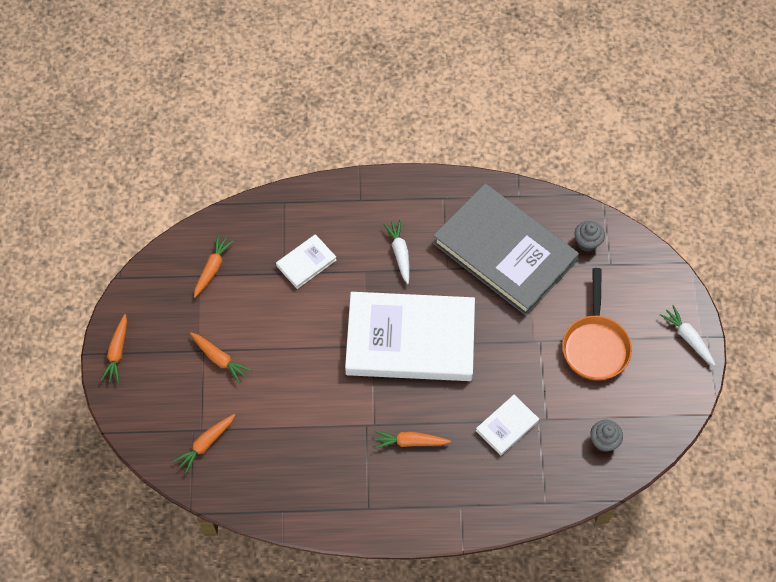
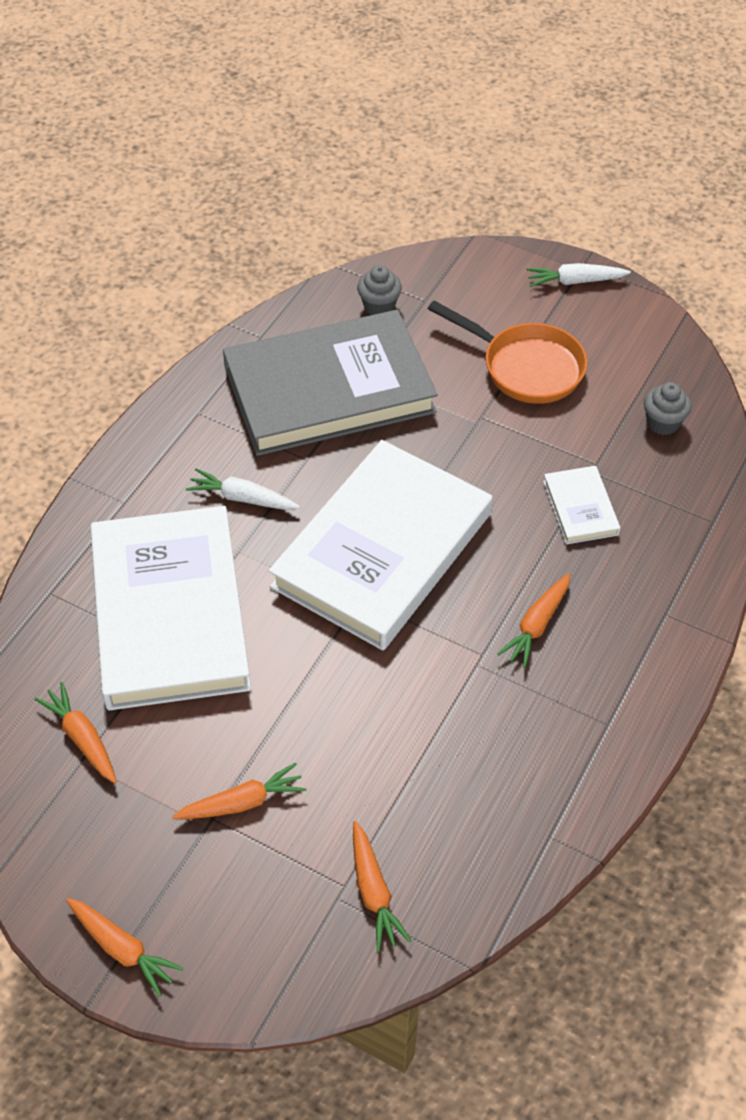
camera: 60 degrees left, 10 degrees down
white book [276,234,336,289] -> white book [91,506,251,711], size x2.40

